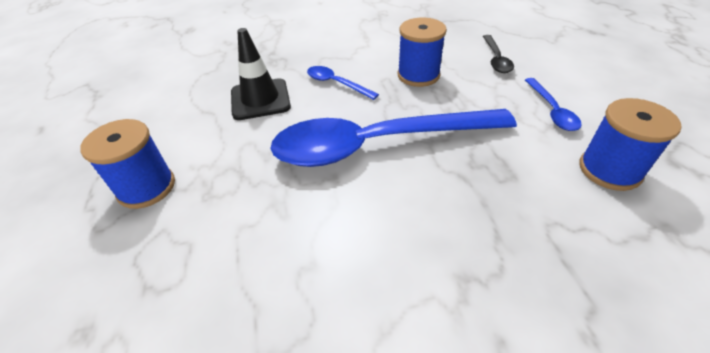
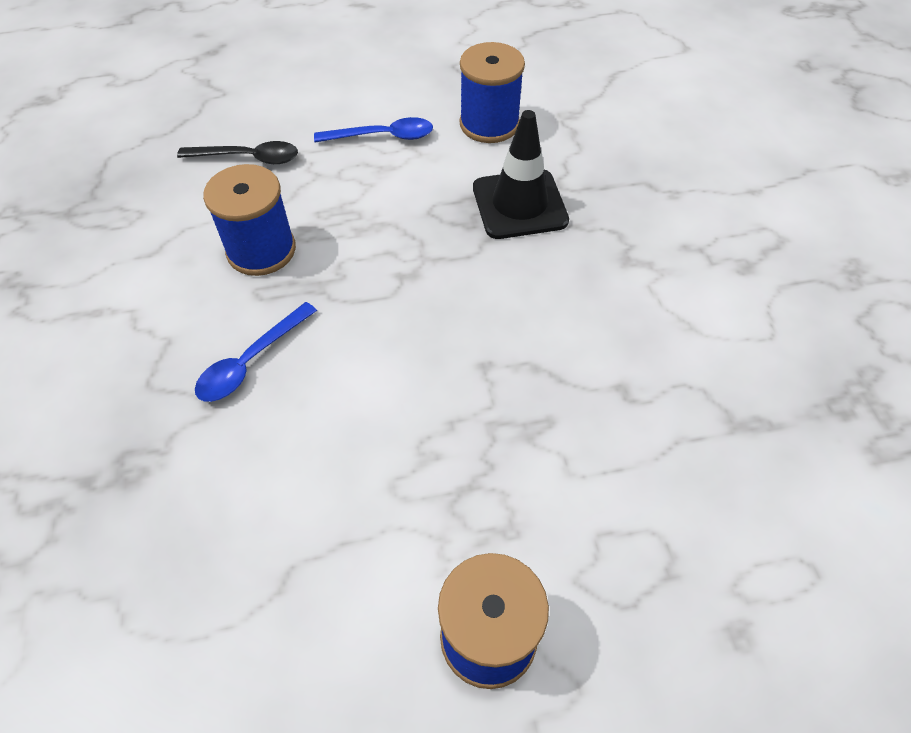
camera: 90 degrees left, 10 degrees up
black traffic cone [231,28,291,120] -> black traffic cone moved to [473,110,569,239]
blue spoon [270,109,517,167] -> none

